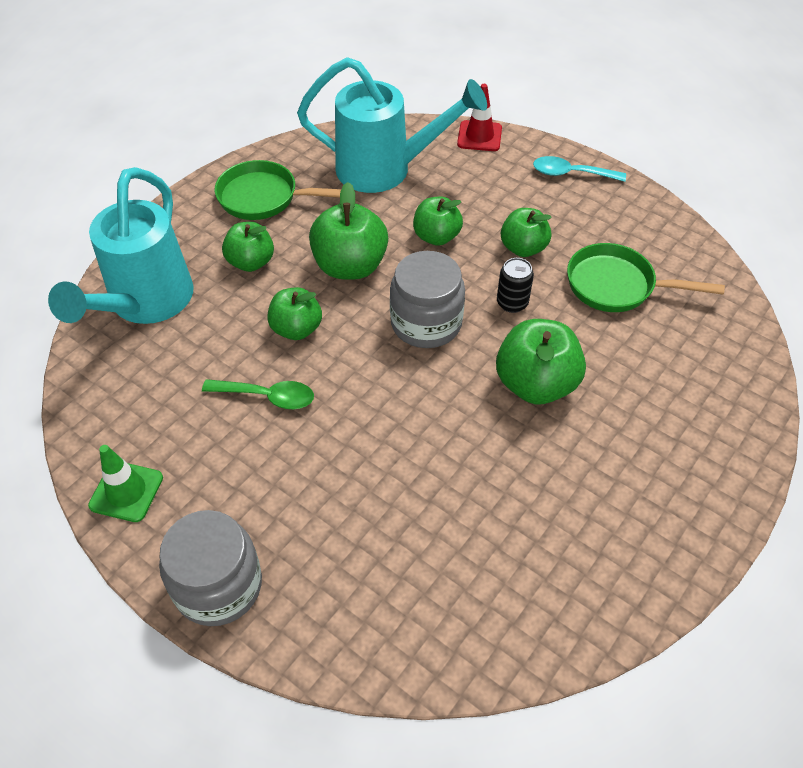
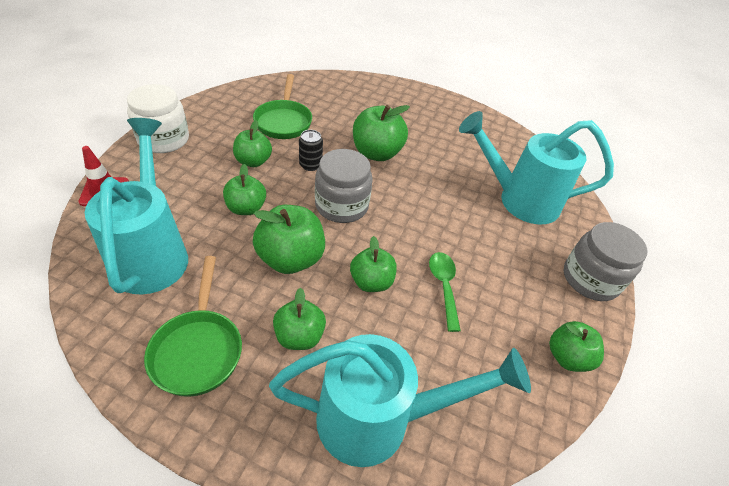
camera: 110 degrees left, 5 degrees down
green traffic cone [88,445,163,522] -> green apple [549,321,604,372]
turquoise spoon [533,156,626,182] -> white jar [127,84,189,153]
none -> turquoise watering can [459,111,614,225]

